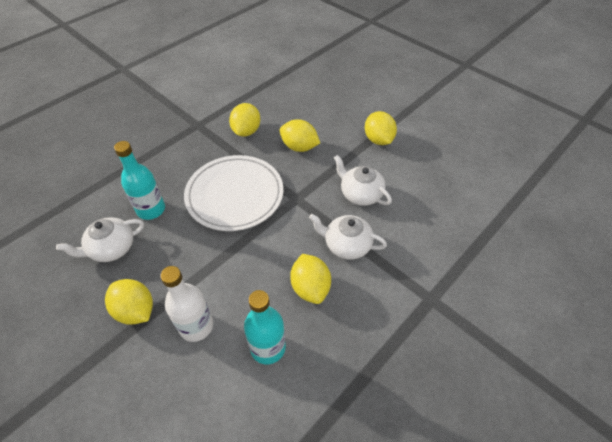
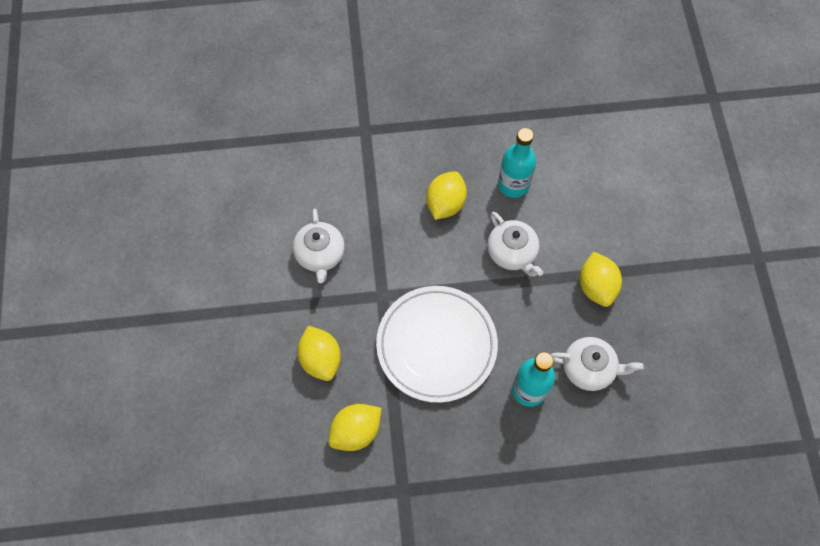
camera: 140 degrees left, 15 degrees up
white bottle [160,266,213,342] -> none
white teapot [309,214,387,260] -> white teapot moved to [487,212,543,276]
yellow lemon [365,111,397,145] -> none

